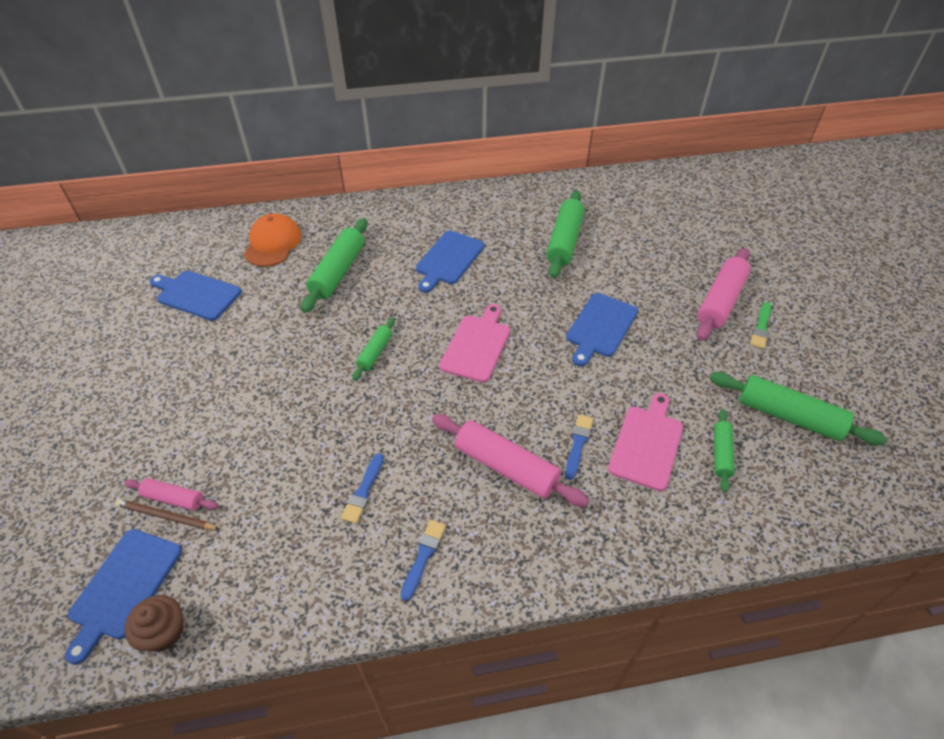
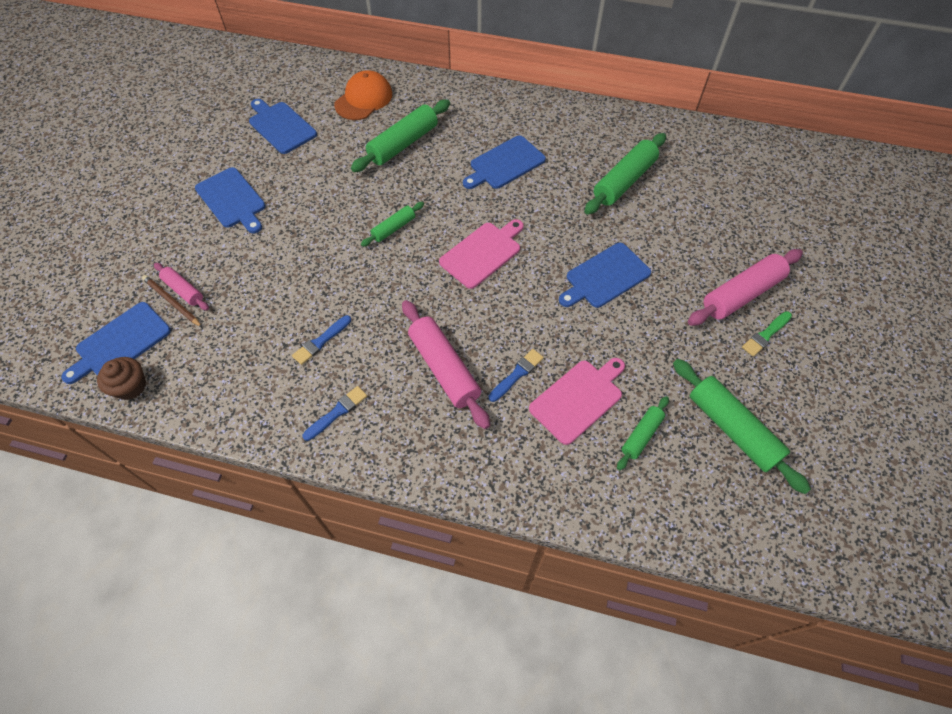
camera: 25 degrees right, 10 degrees up
none -> blue cutting board [195,167,266,233]

